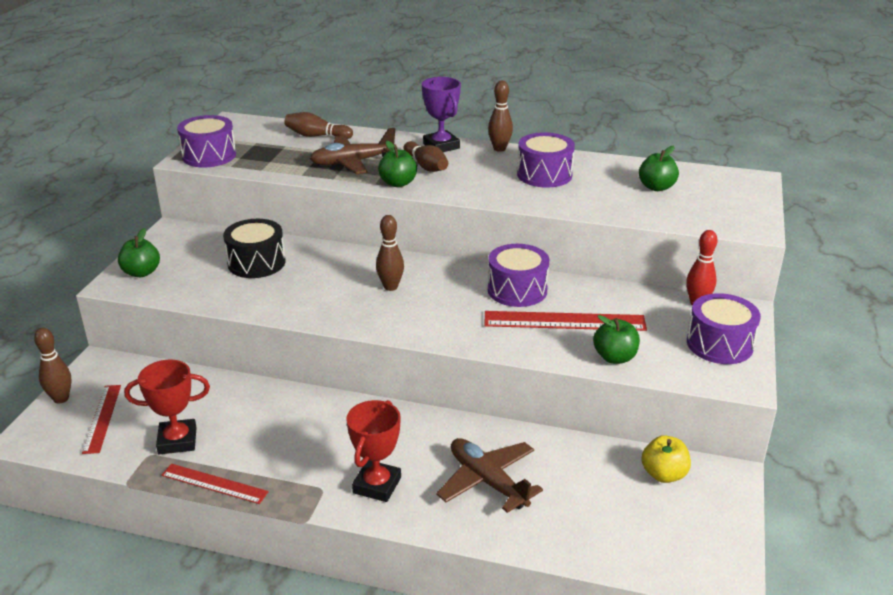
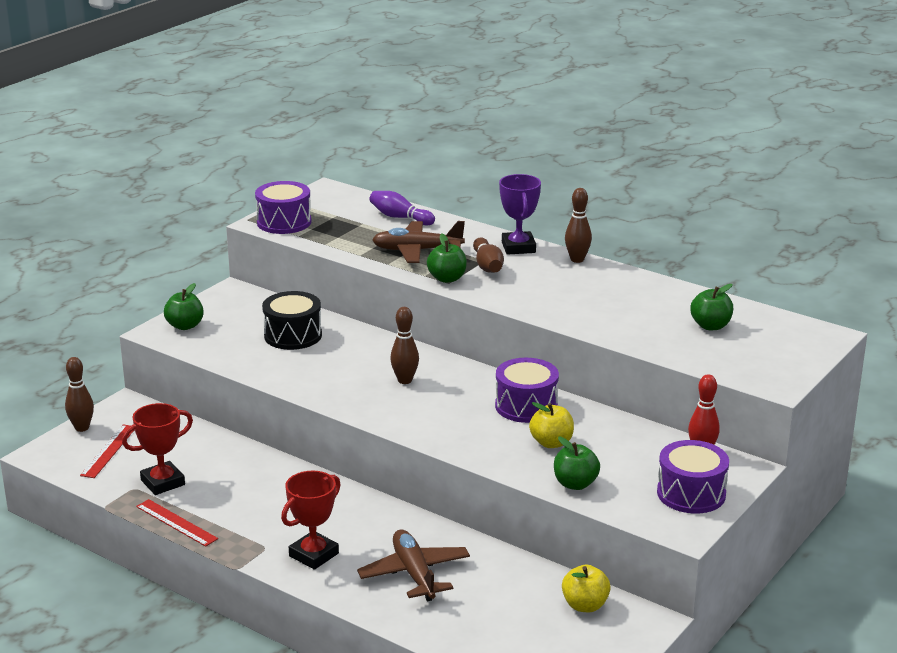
camera: 20 degrees right, 5 degrees down
red trophy [124,359,210,454] -> red trophy turned 45 degrees counterclockwise [122,403,193,495]
brown bowling pin [285,112,353,139] -> purple bowling pin [369,191,435,225]
red ruler [484,311,647,331] -> yellow apple [529,402,574,448]
purple drum [517,132,575,188] -> none

